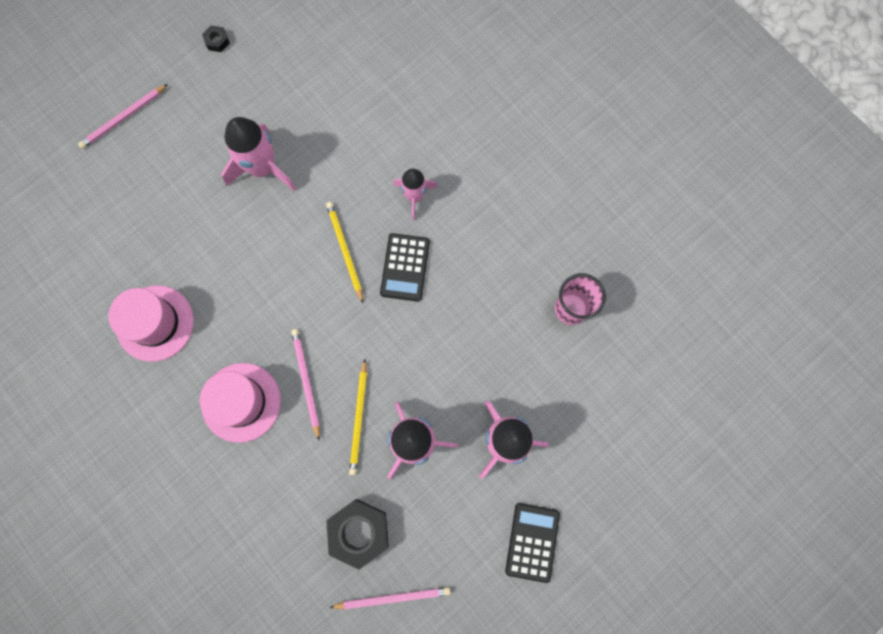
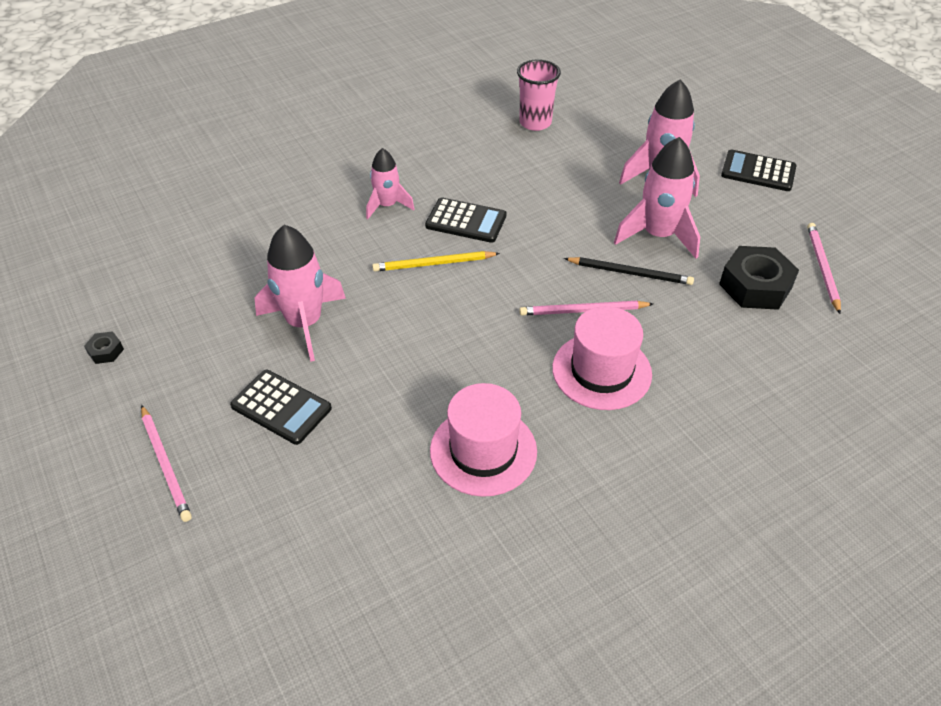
camera: 80 degrees left, 30 degrees down
yellow pencil [349,360,367,475] -> black pencil [564,257,694,285]
none -> black calculator [230,370,332,445]

